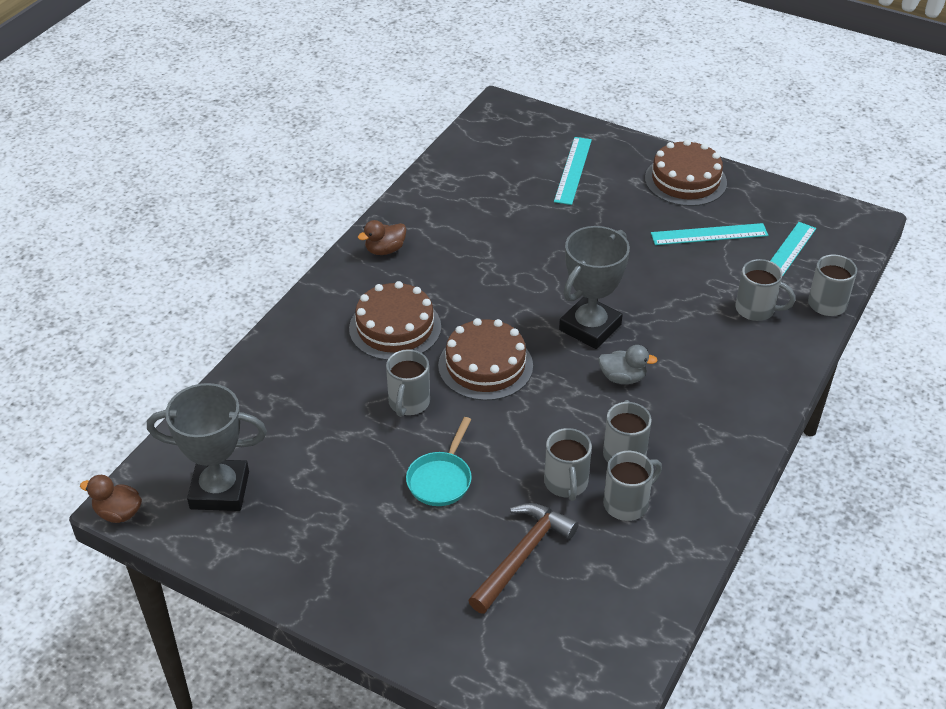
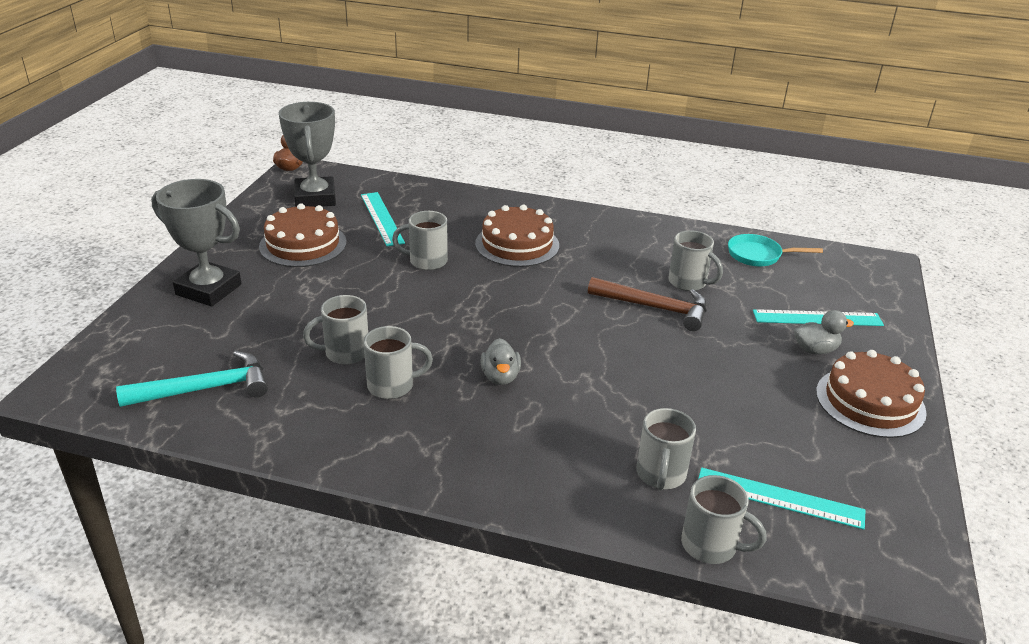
camera: 75 degrees right, 10 degrees down
brown duck [358,220,406,255] -> none
turquoise pan [406,417,472,506] -> turquoise pan moved to [728,234,823,267]
brown cake [438,318,533,401] -> brown cake moved to [259,204,347,267]
brown hammer [468,503,579,614] -> brown hammer moved to [588,277,707,331]
grey trophy [559,226,630,349] -> grey trophy moved to [151,179,241,306]
grey mug [603,451,662,521] -> grey mug moved to [668,230,723,291]
turquoise ruler [651,223,768,245] -> turquoise ruler moved to [361,192,405,247]
none -> turquoise hammer [116,351,268,407]
none -> grey duck [794,310,854,354]

